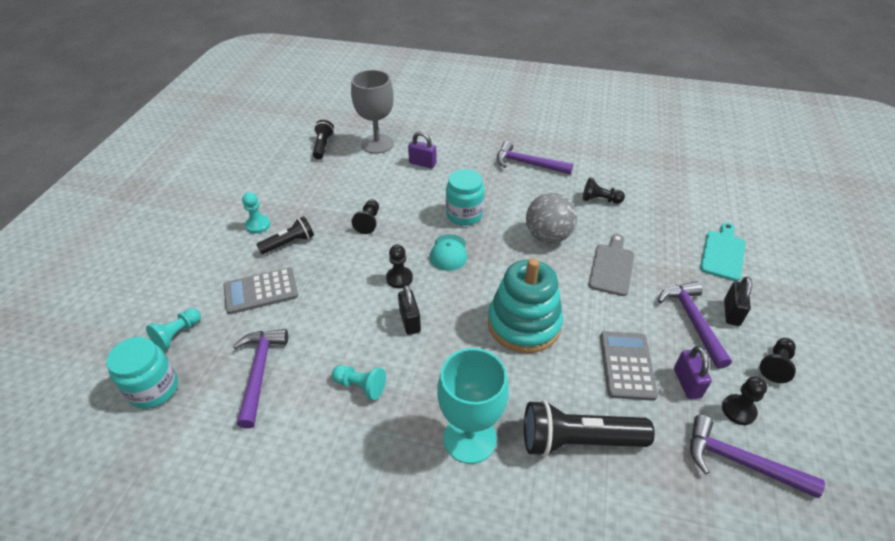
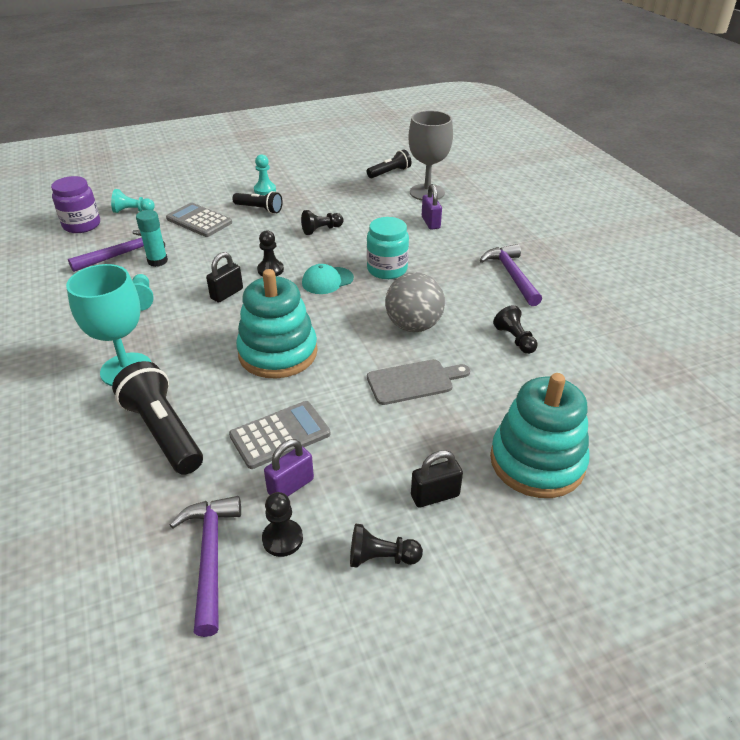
camera: 55 degrees right, 5 degrees down
turquoise jar [106,337,178,409] -> purple jar [51,176,100,233]
purple hammer [658,281,732,369] -> none
turquoise cutting board [700,223,746,281] -> turquoise stacking toy [490,373,589,498]
none -> turquoise glue stick [136,210,168,267]

